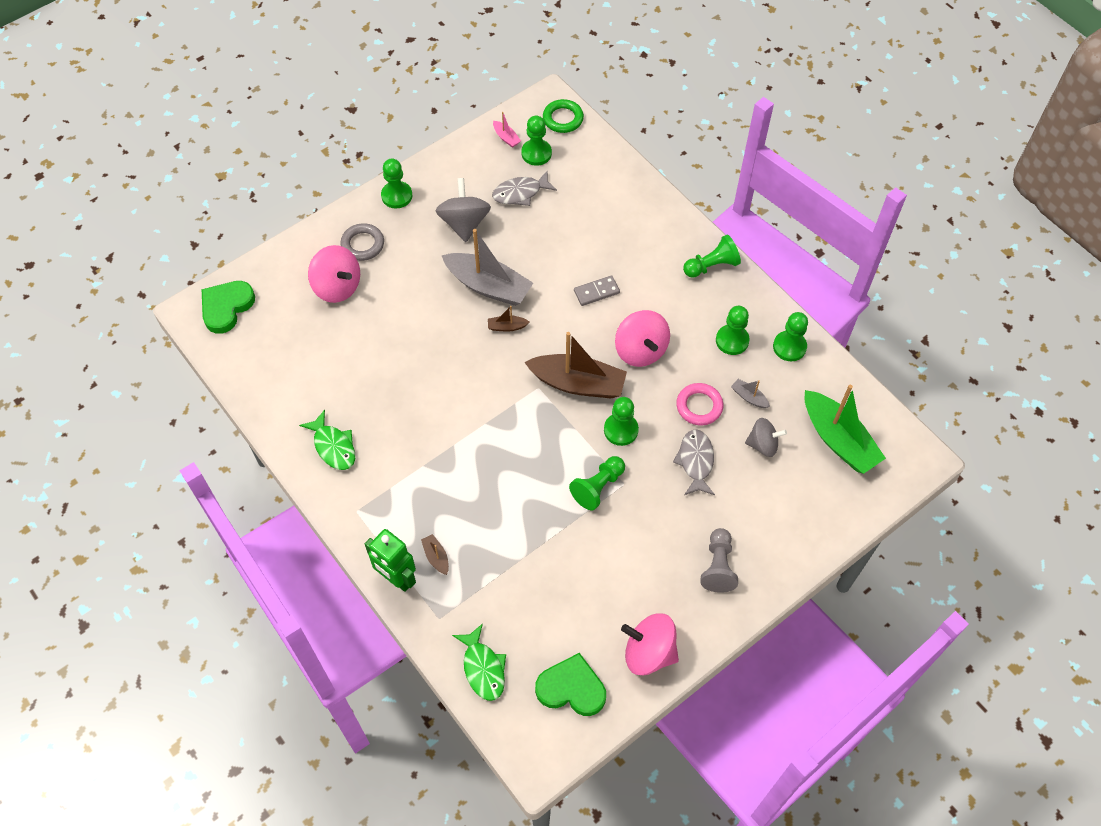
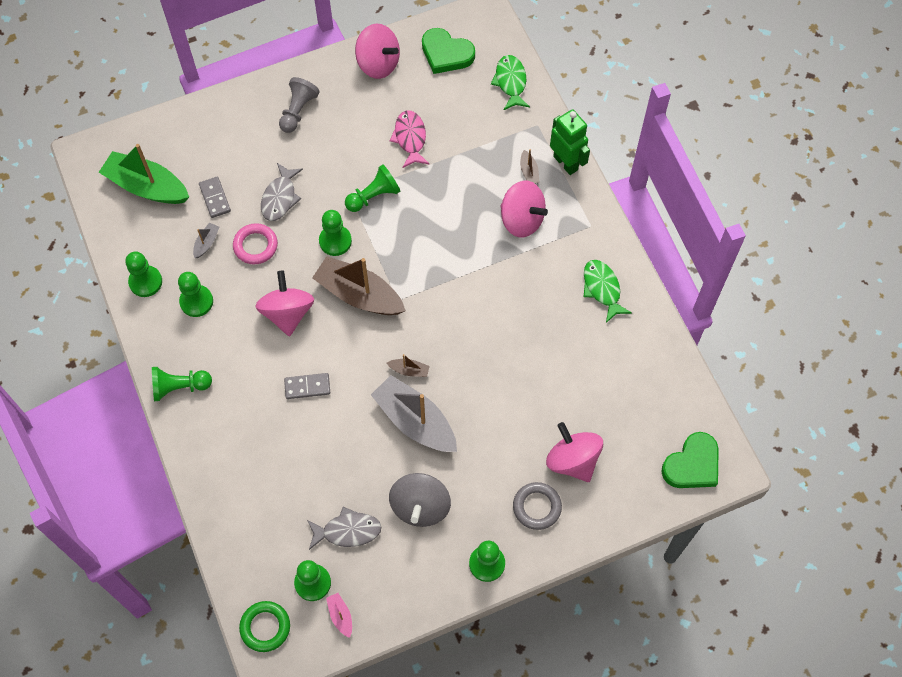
camera: 165 degrees left, 5 degrees up
grey boat [731,379,770,408] -> grey boat turned 120 degrees counterclockwise [193,223,219,258]
grey spinning top [745,418,787,457] -> grey domino [199,177,231,218]
green boat [805,385,886,474] -> green boat turned 45 degrees counterclockwise [99,144,189,204]
none -> pink fish [390,110,429,168]
none -> pink spinning top [501,181,548,238]

